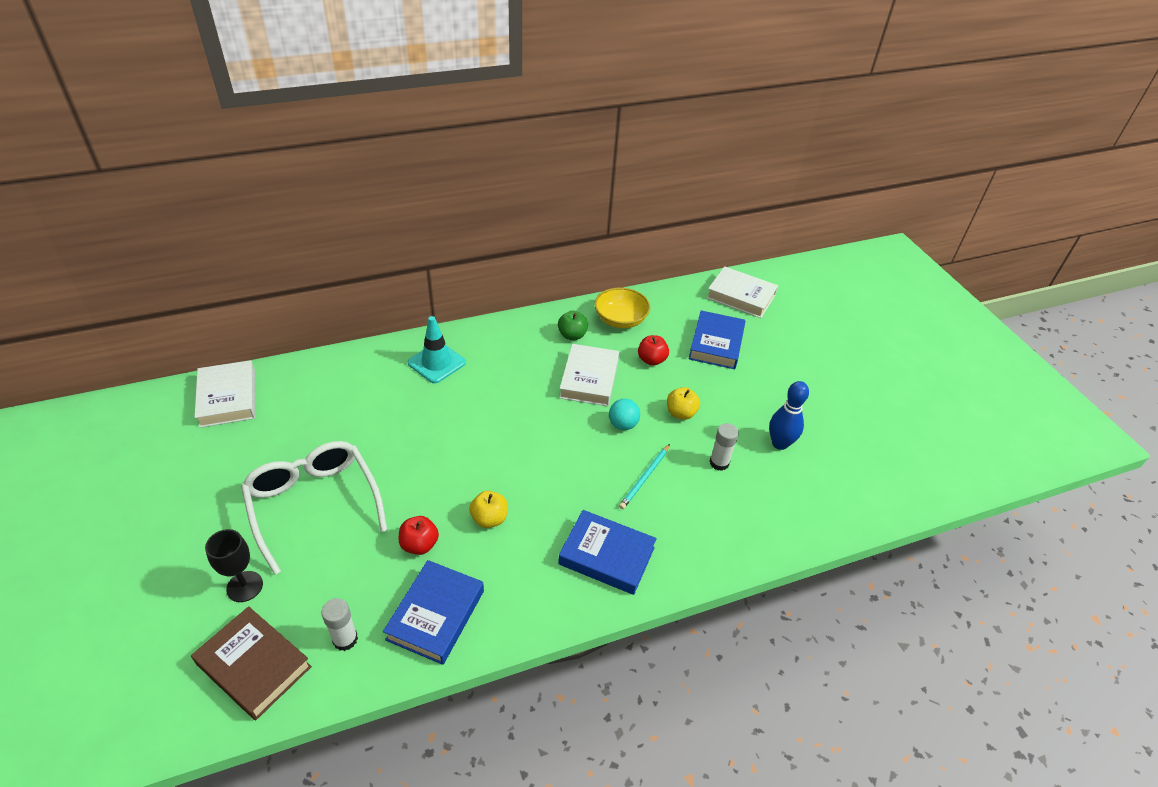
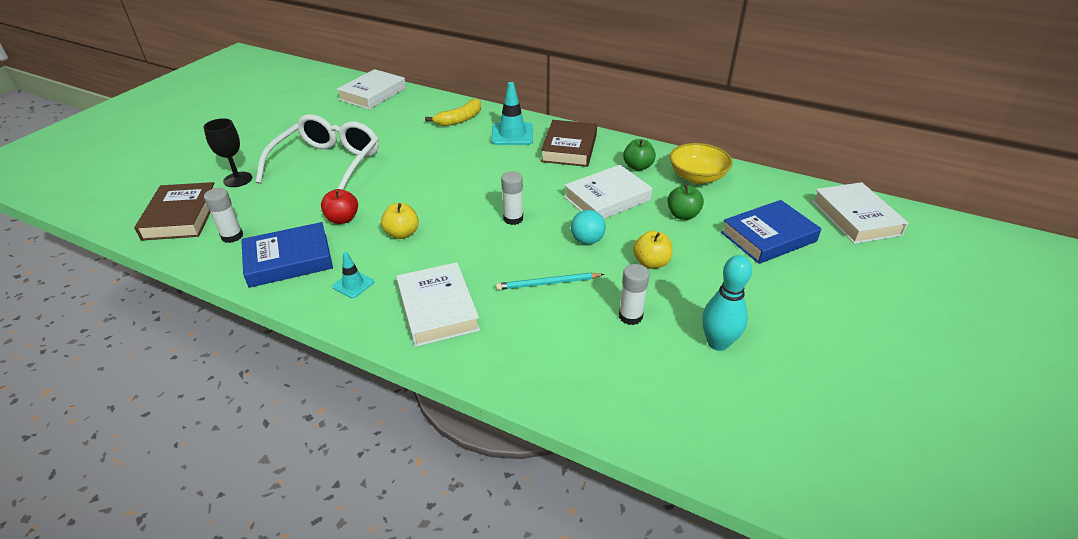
camera: 50 degrees right, 5 degrees down
blue book [558,510,657,595] -> white book [396,262,480,347]
red apple [638,335,669,366] -> green apple [667,184,704,220]
blue bowling pin [769,381,809,450] -> turquoise bowling pin [702,255,752,351]
none -> turquoise traffic cone [332,252,374,298]
none -> yellow banana [425,98,481,126]
none -> white glue stick [501,171,523,225]
none -> brown book [541,120,597,167]

